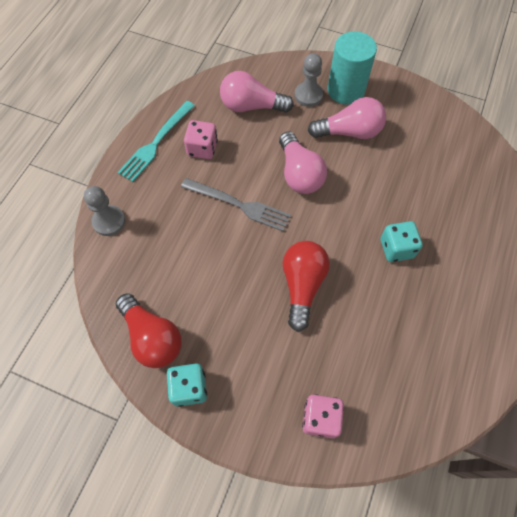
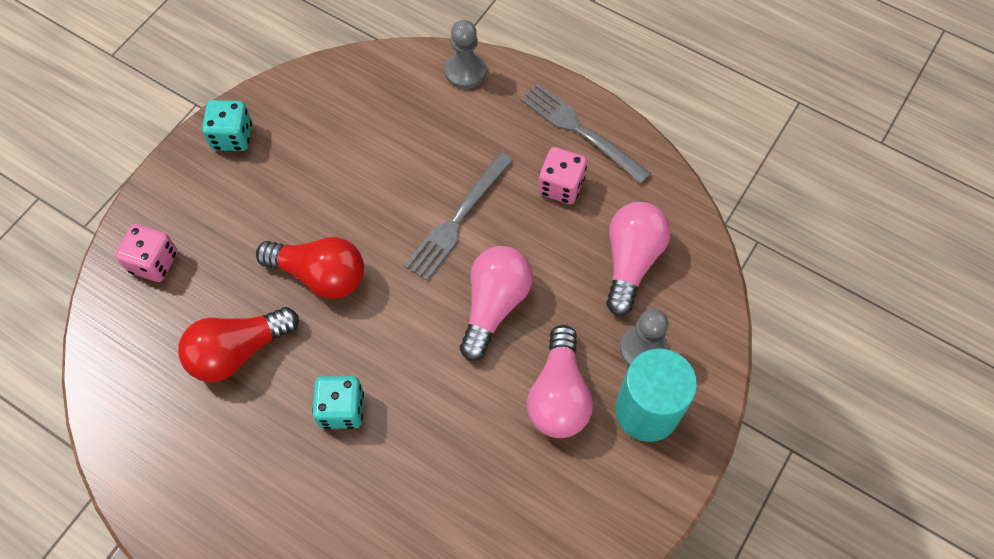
camera: 100 degrees right, 0 degrees up
red light bulb [116,293,182,368] -> red light bulb moved to [178,307,299,382]
turquoise fork [118,101,195,182] -> grey fork [521,83,651,184]
pink light bulb [279,131,327,194] -> pink light bulb turned 120 degrees clockwise [460,246,533,361]

